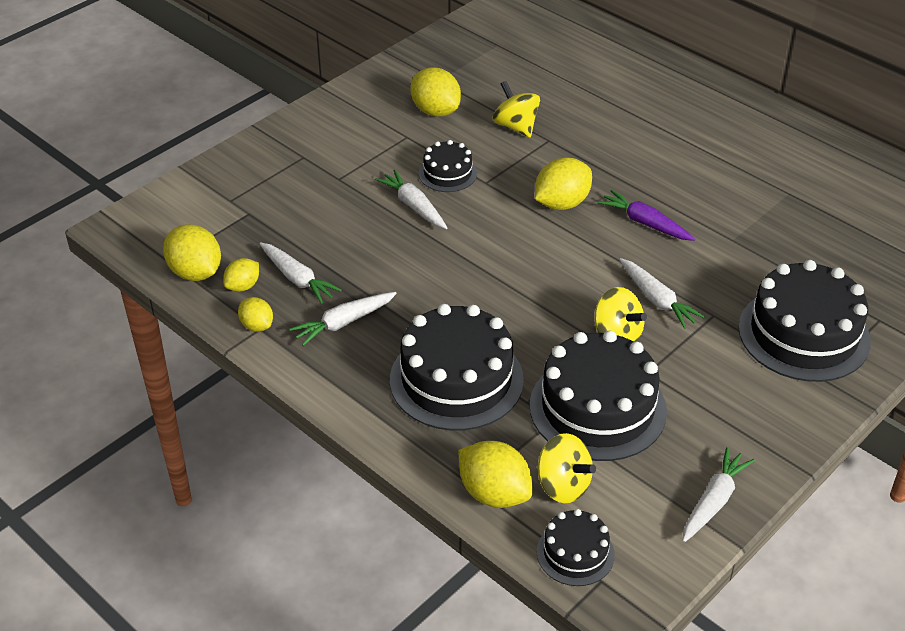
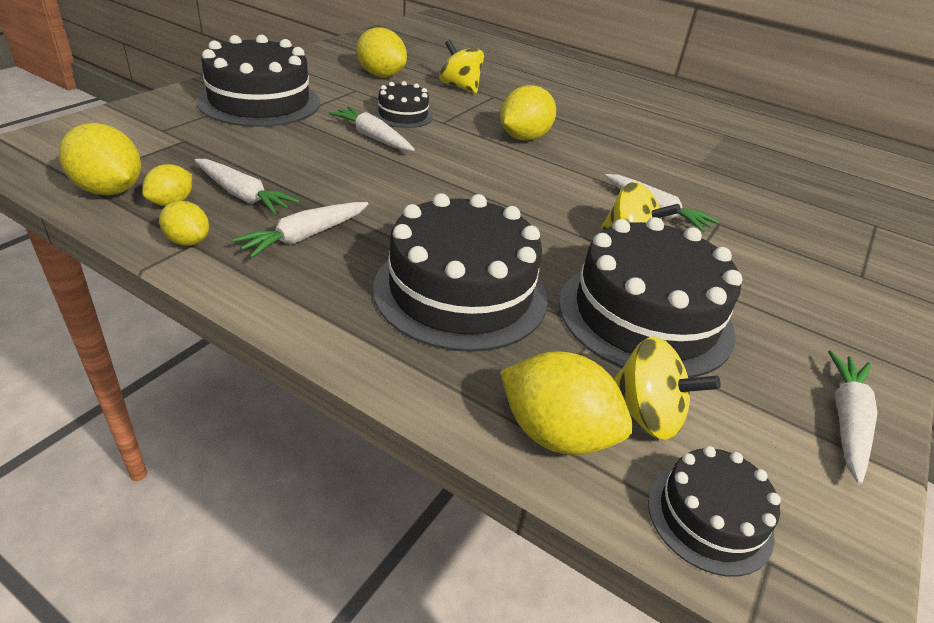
camera: 15 degrees left, 5 degrees down
purple carrot [598,190,695,241] -> none
black cake [738,260,871,382] -> black cake moved to [196,35,320,127]

